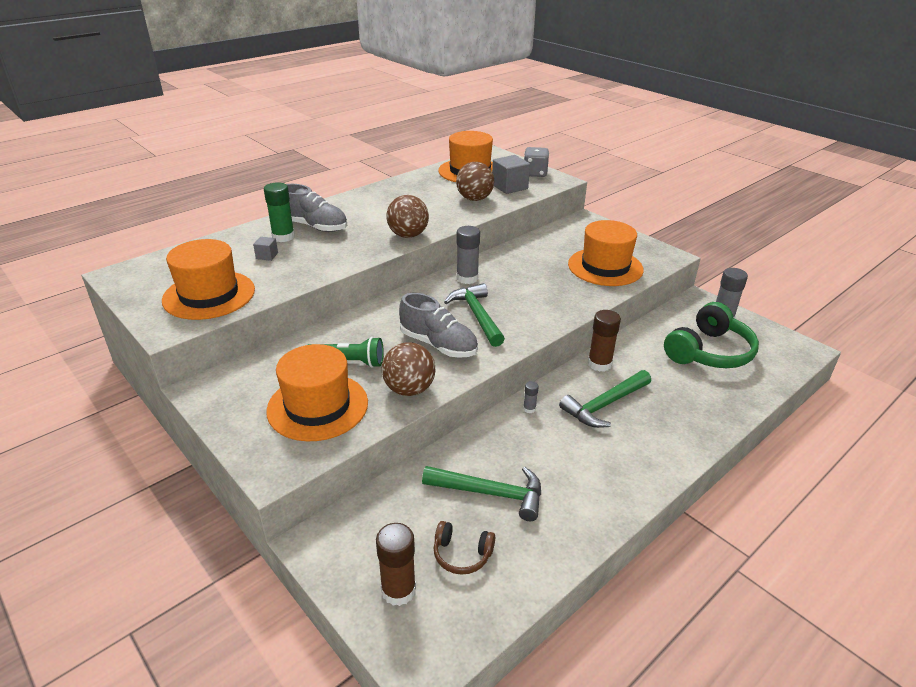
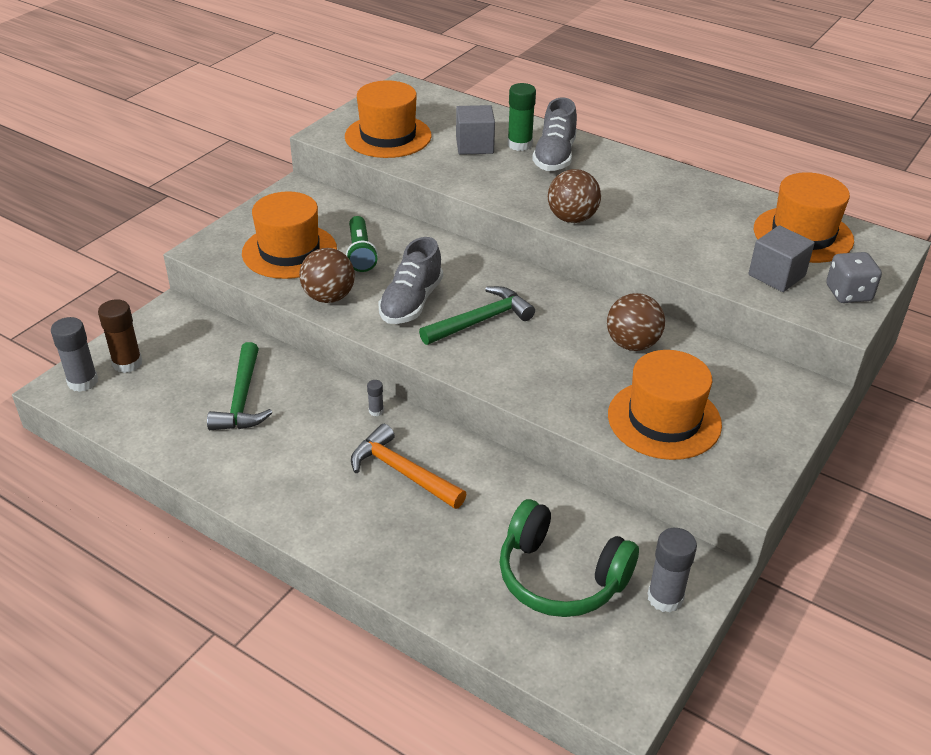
camera: 75 degrees right, 5 degrees up
grey cube [253,237,278,261] -> grey cube [456,105,495,155], size x1.94
brown headphones [434,521,495,575] -> none
brown ball [456,162,494,201] -> brown ball moved to [607,293,665,351]
grey glue stick [457,226,480,284] -> grey glue stick moved to [51,317,98,392]
green hammer [559,370,651,428] -> orange hammer [351,424,467,509]
brown glue stick [588,310,621,372] -> none

